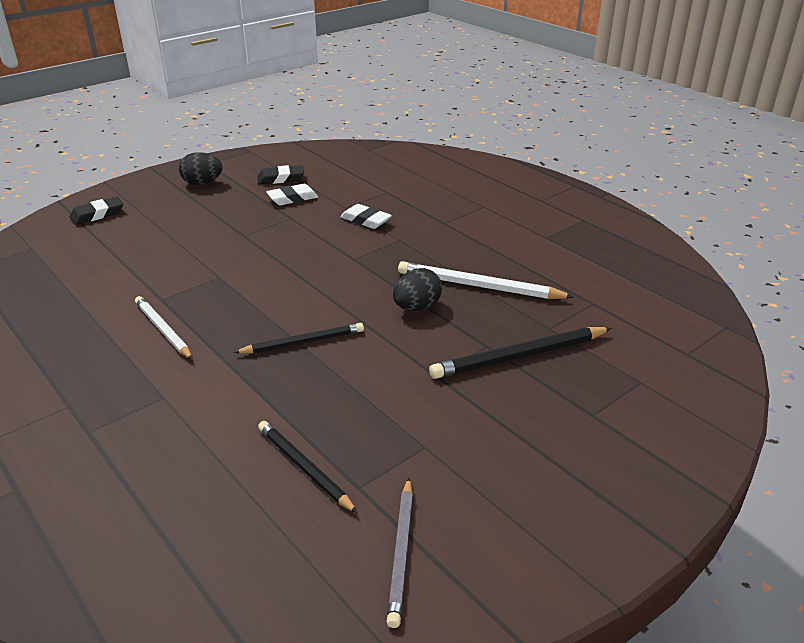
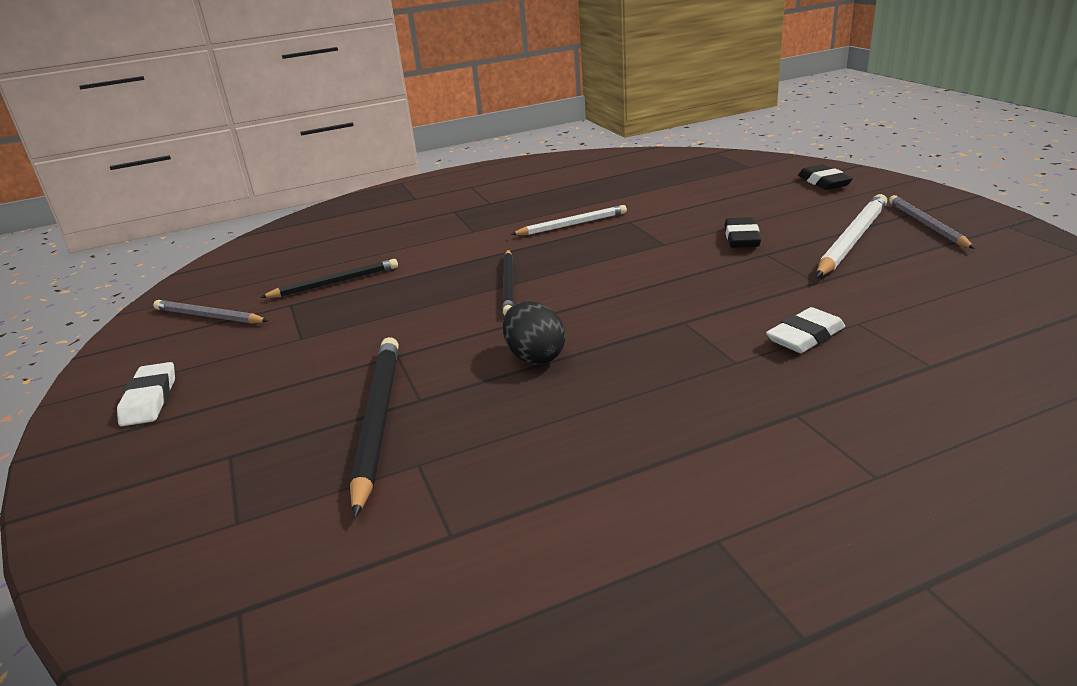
camera: 110 degrees right, 5 degrees down
black egg [179,152,222,185] -> grey pencil [889,195,975,249]
black eraser [258,165,304,184] -> black eraser moved to [725,217,761,248]
white eraser [266,184,318,205] -> white eraser moved to [117,362,175,426]
white pencil [398,261,574,299] -> white pencil moved to [816,194,888,277]

